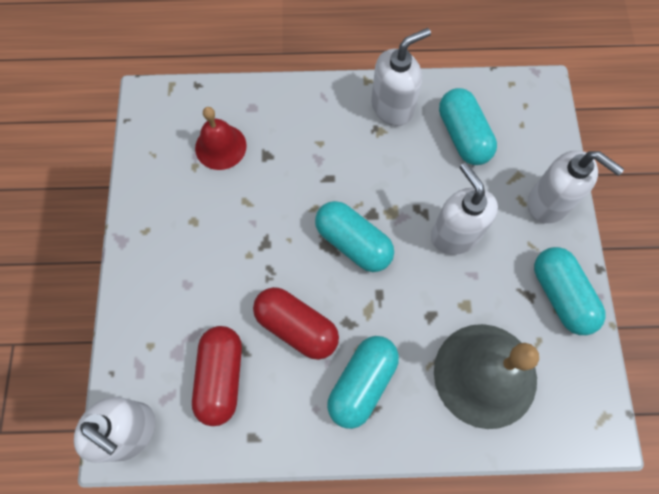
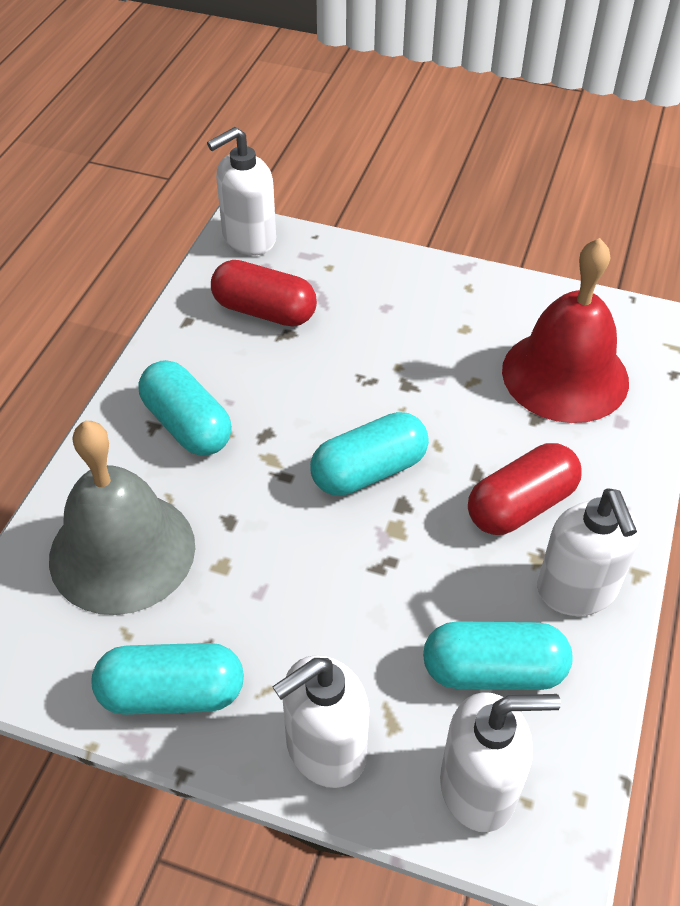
camera: 110 degrees right, 20 degrees down
red bell [195,107,247,170] -> red bell [502,238,629,423], size x1.75
red capsule [253,287,339,360] -> red capsule moved to [468,443,582,535]
white soap dispenser [431,162,498,255] -> white soap dispenser moved to [440,692,561,832]

